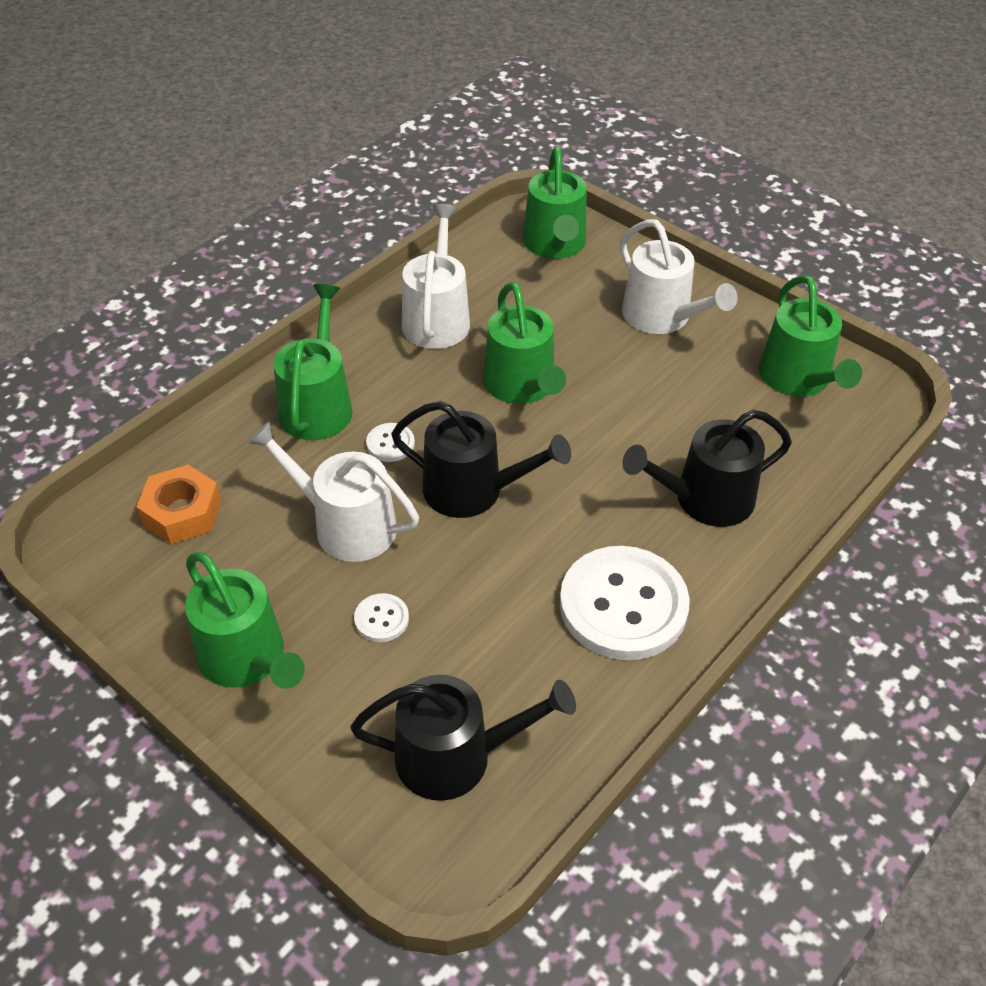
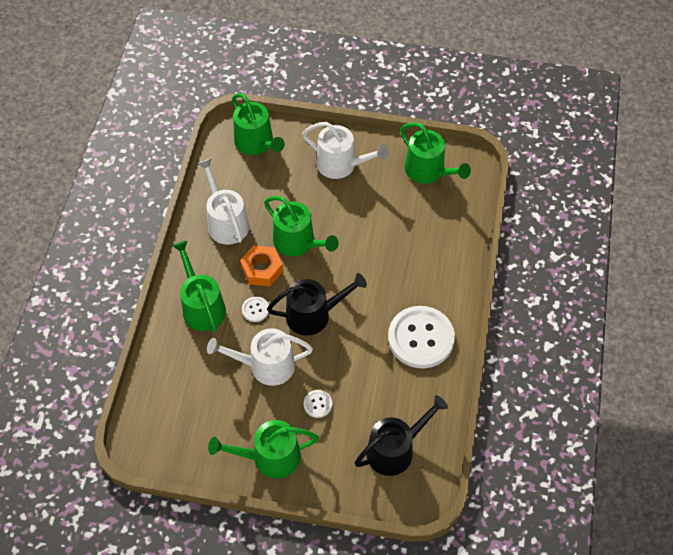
camera: 30 degrees left, 10 degrees up
orange nut [136,465,221,544] -> orange nut moved to [240,245,283,286]
green watering can [185,552,305,689] -> green watering can turned 150 degrees clockwise [208,420,319,479]
black watering can [622,410,792,527] -> none

